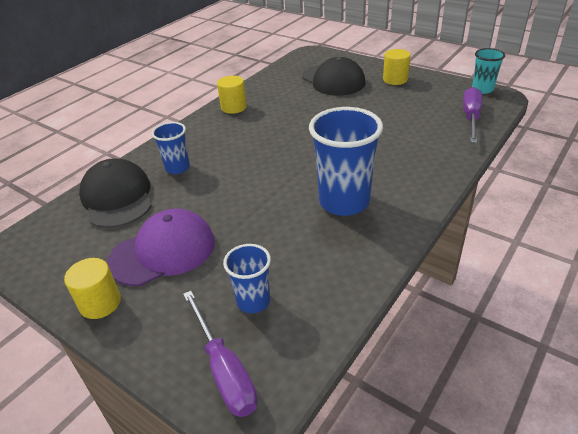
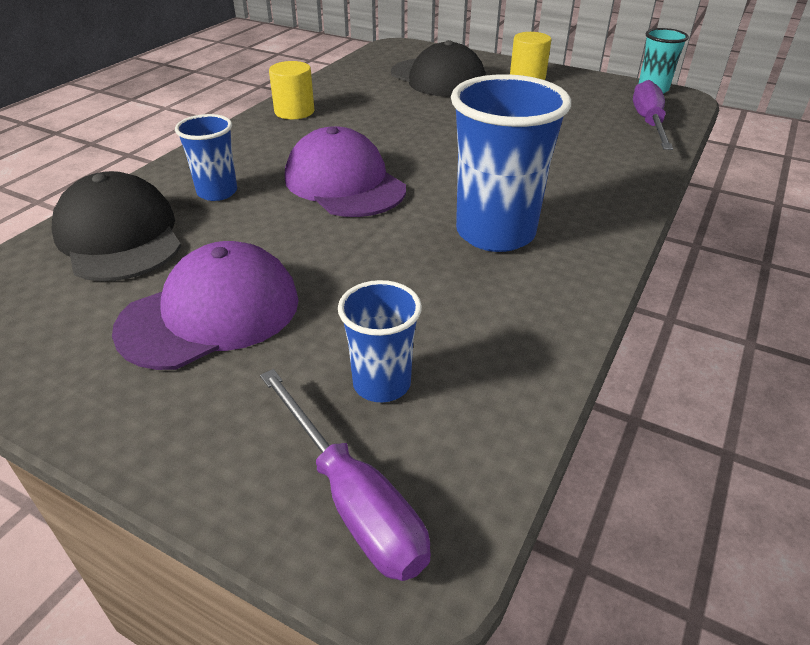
camera: 10 degrees left, 0 degrees up
yellow cylinder [64,258,121,319] -> none
none -> purple cap [285,126,406,217]

